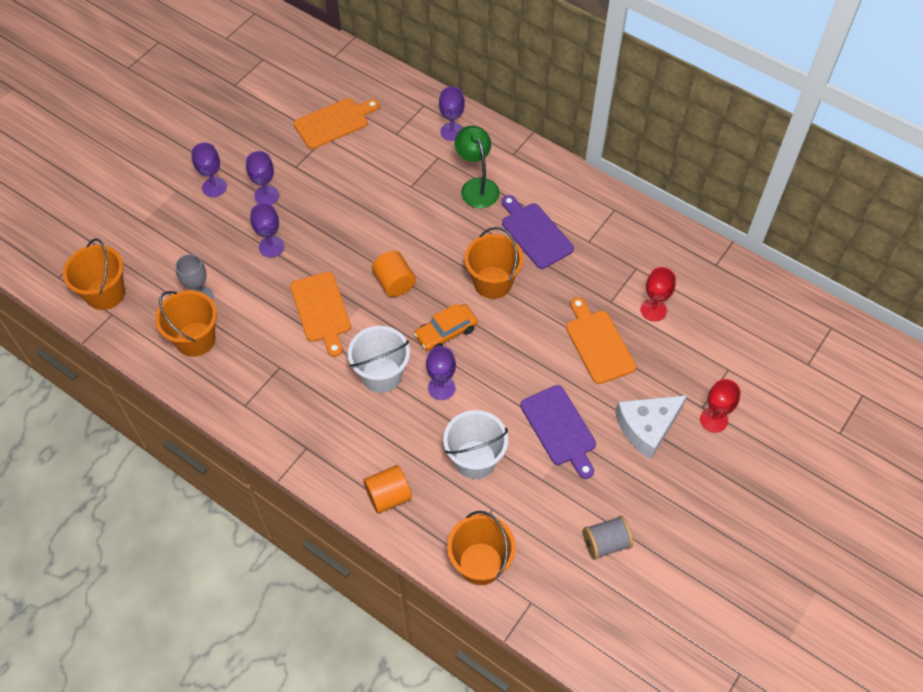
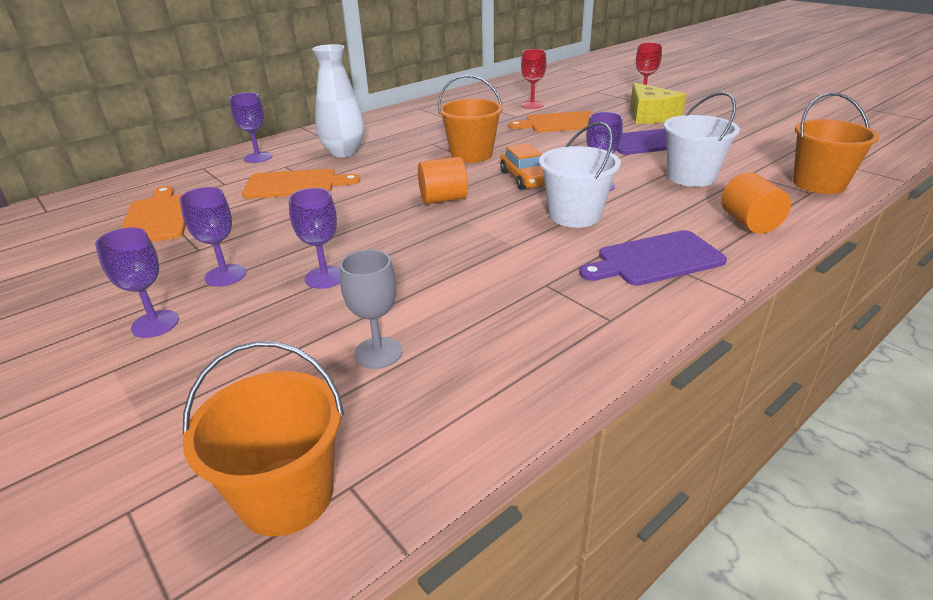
camera: 75 degrees left, 25 degrees down
orange bucket [155,290,217,357] -> none
orange cutting board [290,272,351,357] -> orange cutting board moved to [242,169,361,199]
green lamp [455,126,499,208] -> white vase [312,44,364,157]
purple cutting board [502,195,574,269] -> purple cutting board moved to [580,230,727,286]
grey spool [583,516,633,560] -> none
white cheese [615,395,687,459] -> yellow cheese [630,83,686,124]

